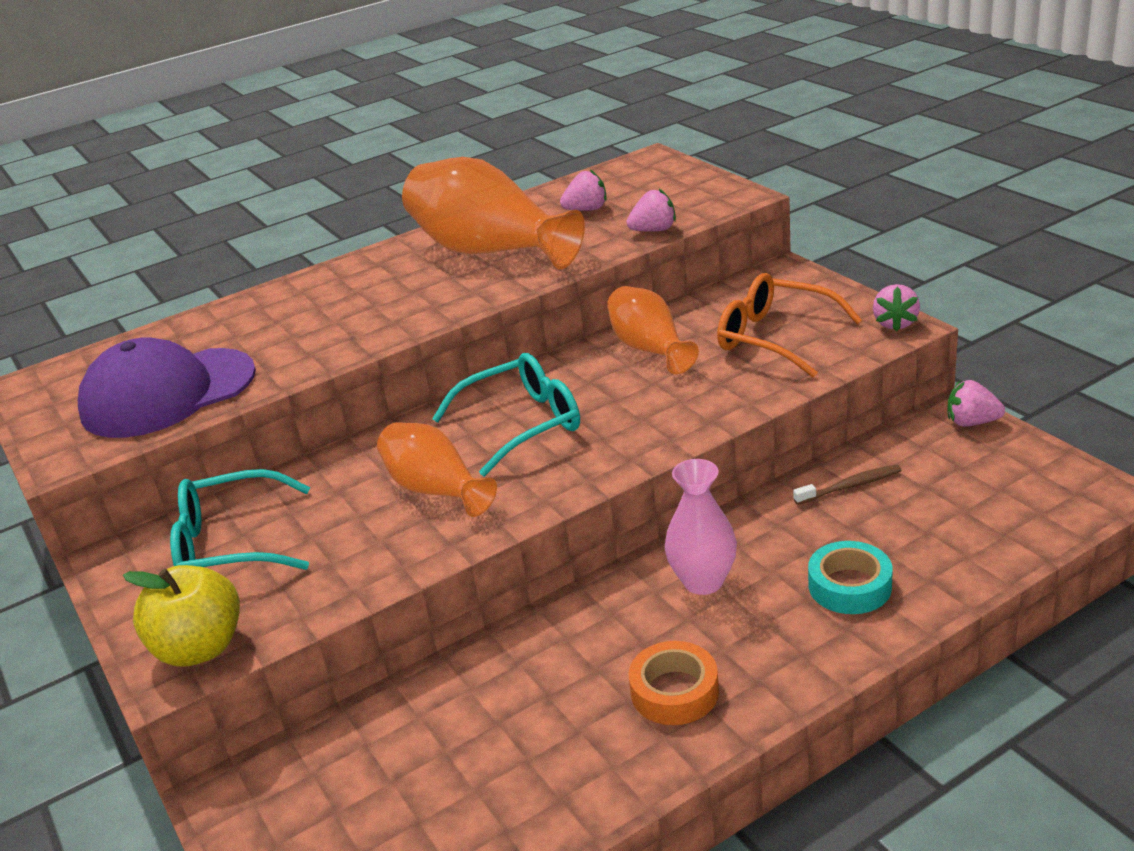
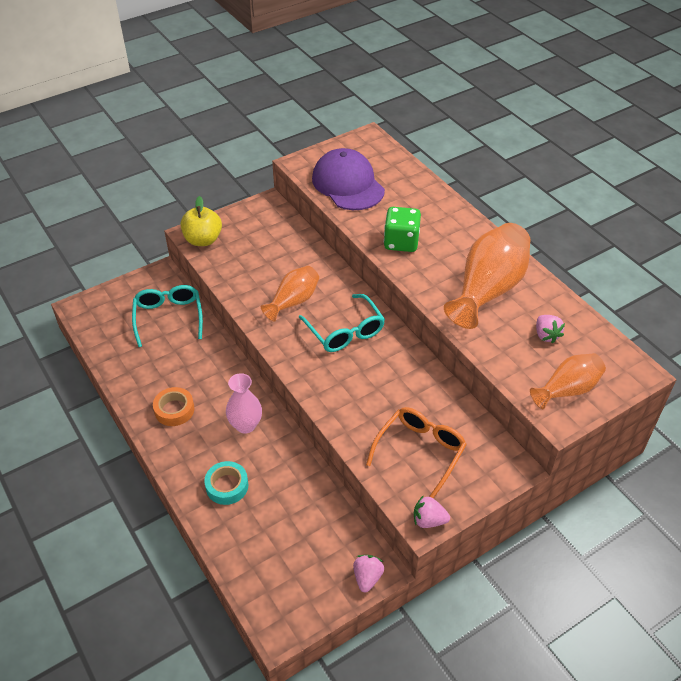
camera: 85 degrees right, 15 degrees up
turquoise glasses [170,469,310,570] -> turquoise glasses moved to [132,285,203,347]
orange vase [607,286,699,374] -> orange vase moved to [530,353,606,409]
pink strawberry [626,189,676,232] -> none
brown toothbrush [793,465,902,505] -> none
none -> green dice [384,207,421,252]

